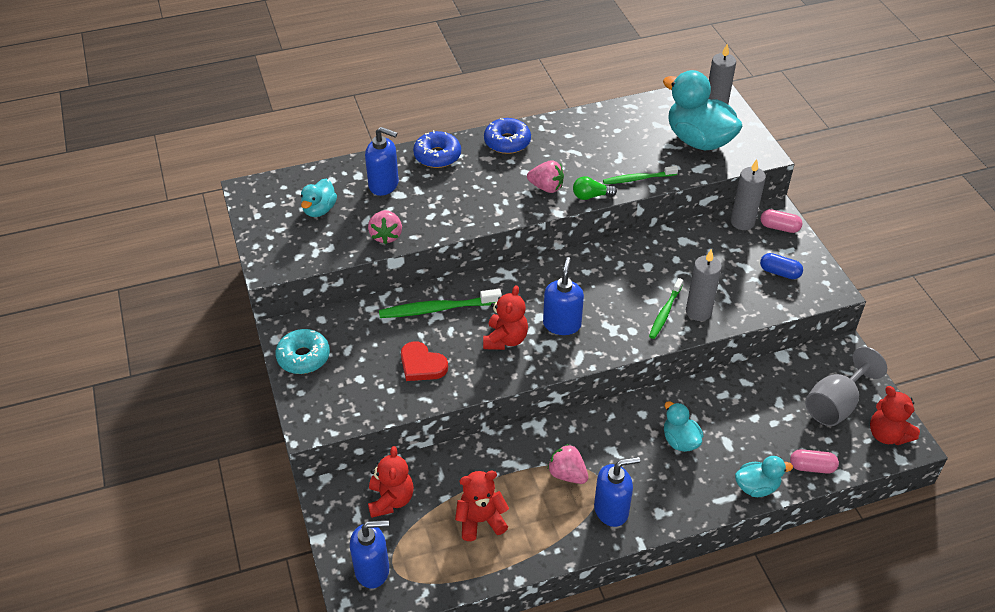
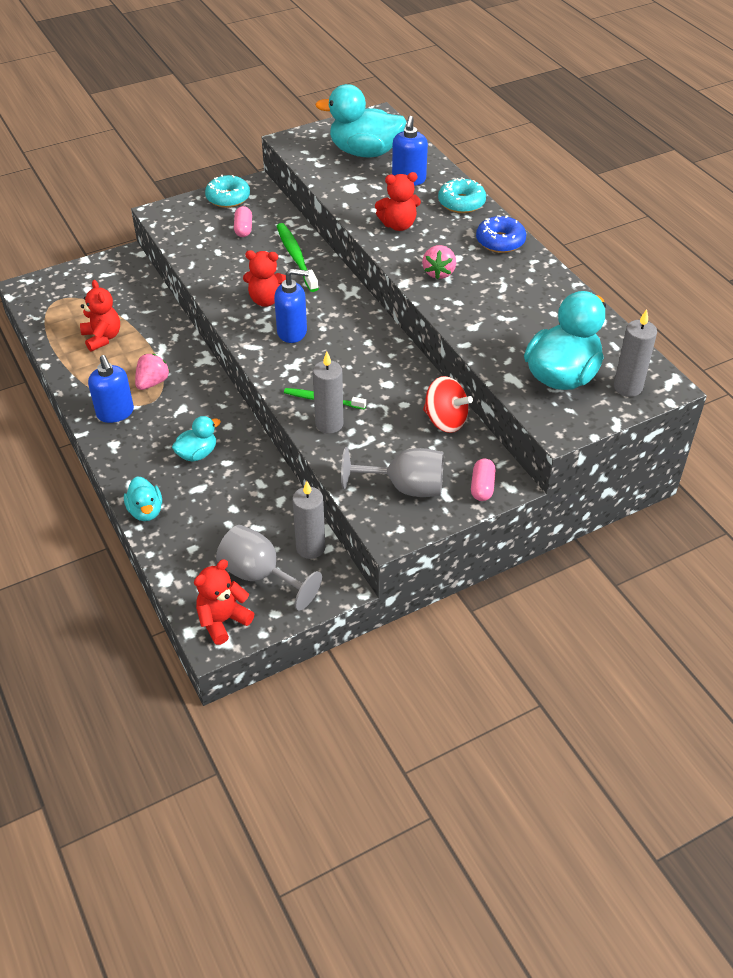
camera: 80 degrees right, 0 degrees up
turquoise duck [301,178,337,217] -> turquoise duck [315,84,406,157], size x1.93
blue soap dispenser [350,520,389,588] -> none
pink strawberry [368,210,402,244] -> none
red teddy bear [368,446,414,518] -> red teddy bear moved to [375,172,421,231]
red heart [401,341,448,381] -> none
blue donut [413,130,461,168] -> turquoise donut [438,177,486,213]
green light bulb [573,176,617,200] -> none
green toothbrush [603,166,678,184] -> none
grey candle [731,159,766,230] -> grey candle moved to [292,481,325,559]
blue capsule [760,253,803,279] -> grey goblet [341,447,444,497]
pink capsule [790,449,839,474] -> pink capsule moved to [234,206,252,237]
none -> red spinning top [423,376,473,433]

